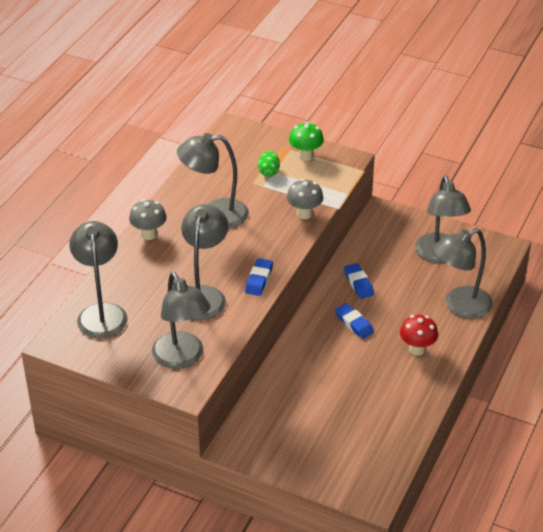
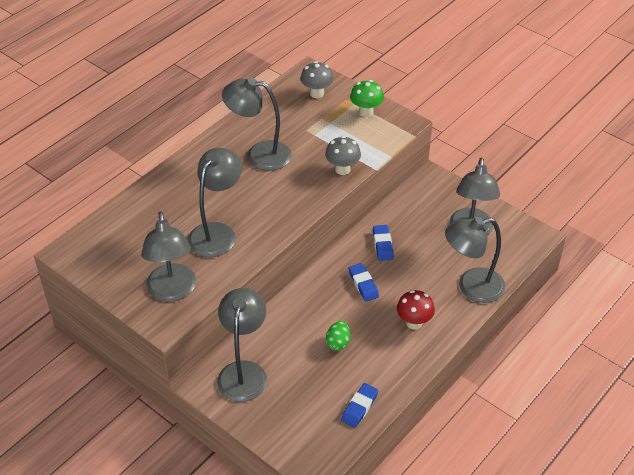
camera: 15 degrees right, 5 degrees up
grey lamp [69,221,128,338] -> grey lamp moved to [217,288,267,402]
grey mushroom [129,199,167,240] -> grey mushroom moved to [301,61,334,98]
blue eraser [245,258,273,296] -> blue eraser moved to [341,383,378,428]
green egg [258,151,280,176] -> green egg moved to [326,321,350,351]

